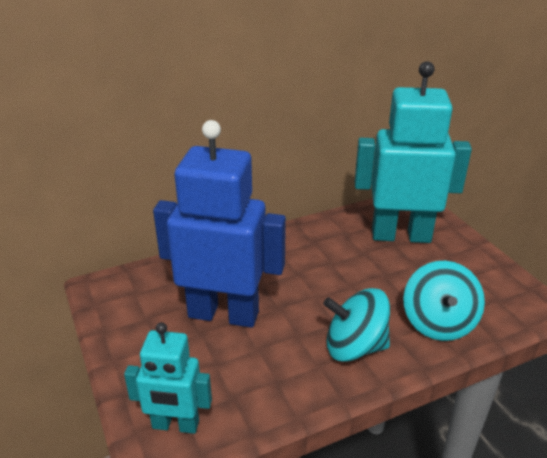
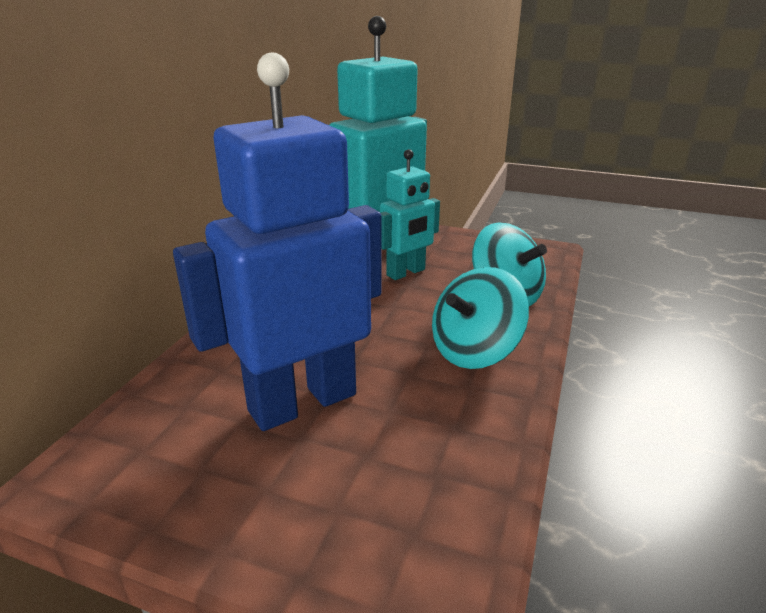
camera: 45 degrees left, 5 degrees down
turquoise robot [124,322,212,434] -> turquoise robot moved to [380,149,440,280]

